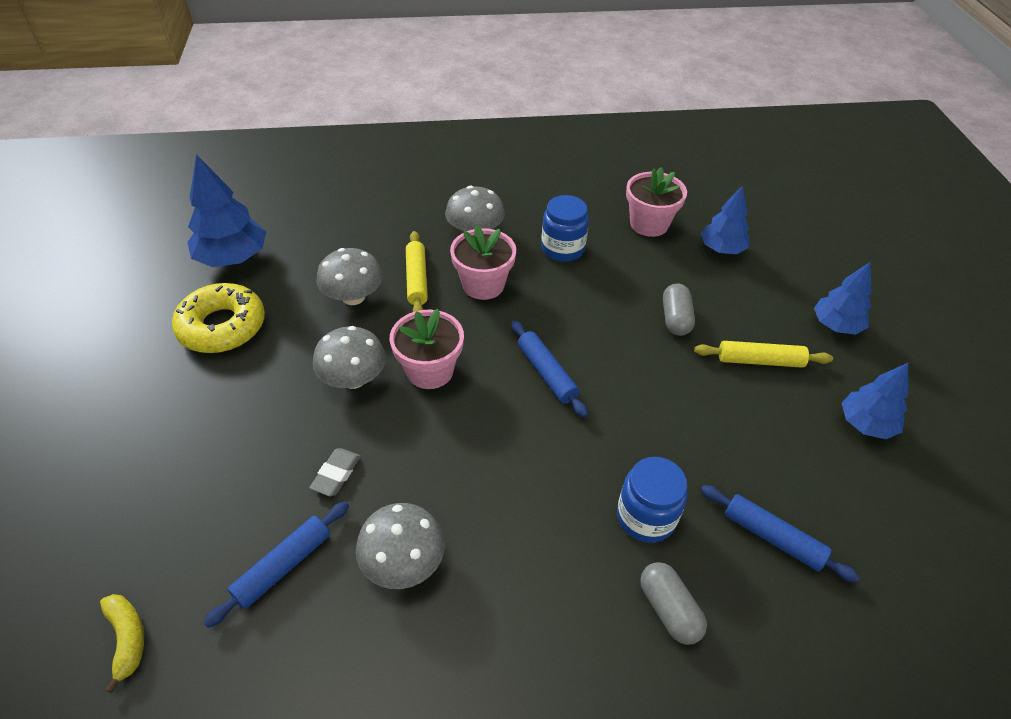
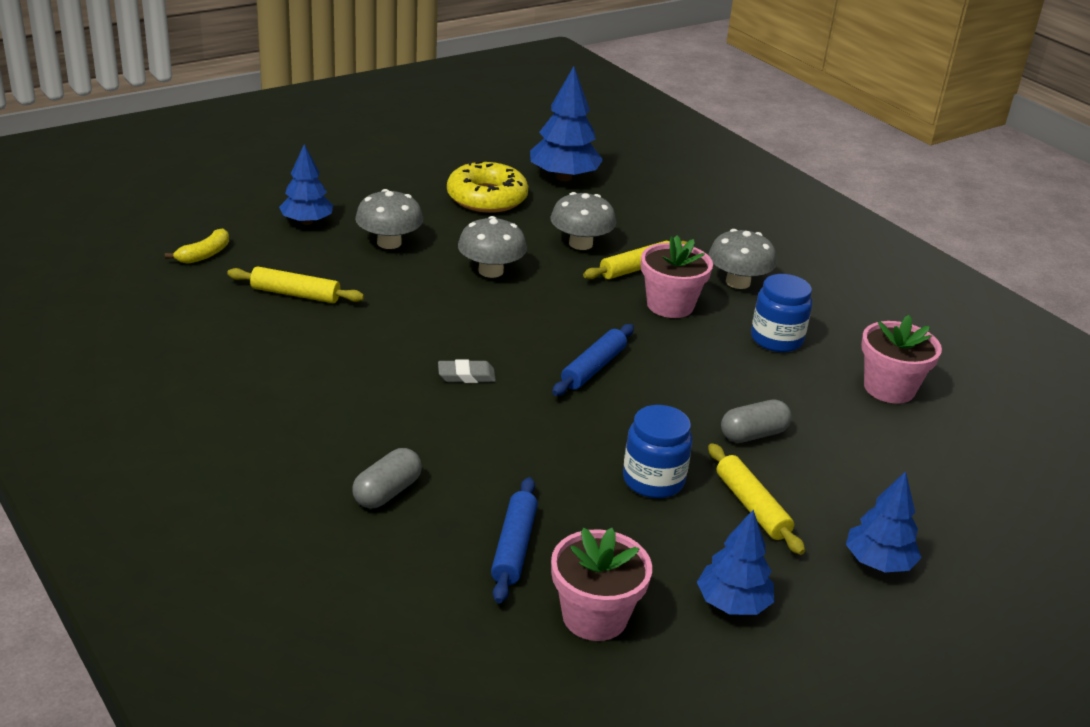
camera: 60 degrees right, 15 degrees down
blue rolling pin [203,501,349,628] -> yellow rolling pin [227,266,364,303]
grey eraser [309,448,361,496] -> grey eraser moved to [438,359,496,383]
grey mushroom [356,503,445,589] -> grey mushroom moved to [355,189,423,249]
pink flower pot [390,309,464,389] -> pink flower pot moved to [551,528,652,641]
blue jar [617,457,688,543] -> blue jar moved to [623,405,692,498]
blue tree [701,185,750,254] -> blue tree moved to [279,144,333,225]

